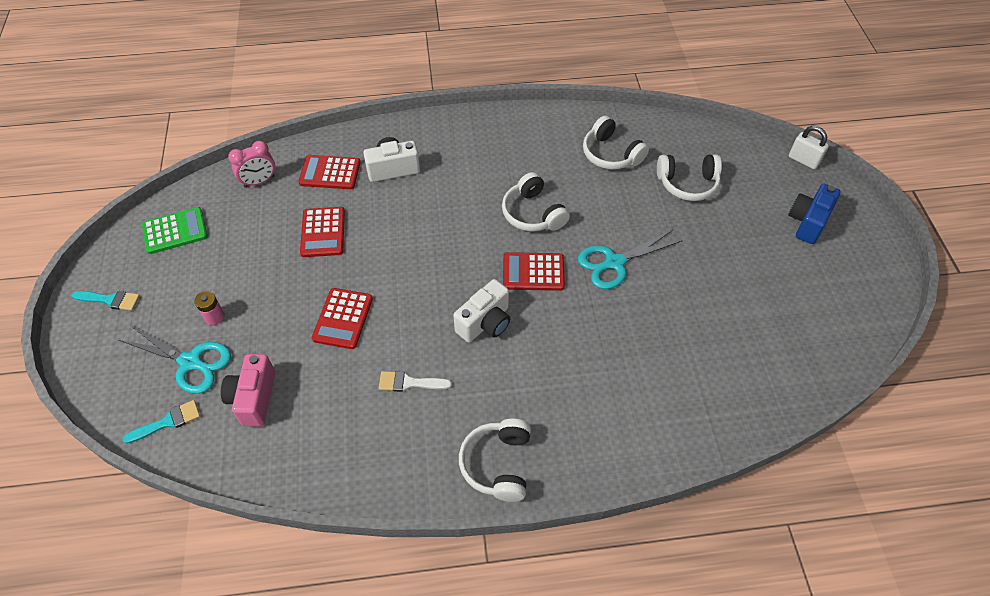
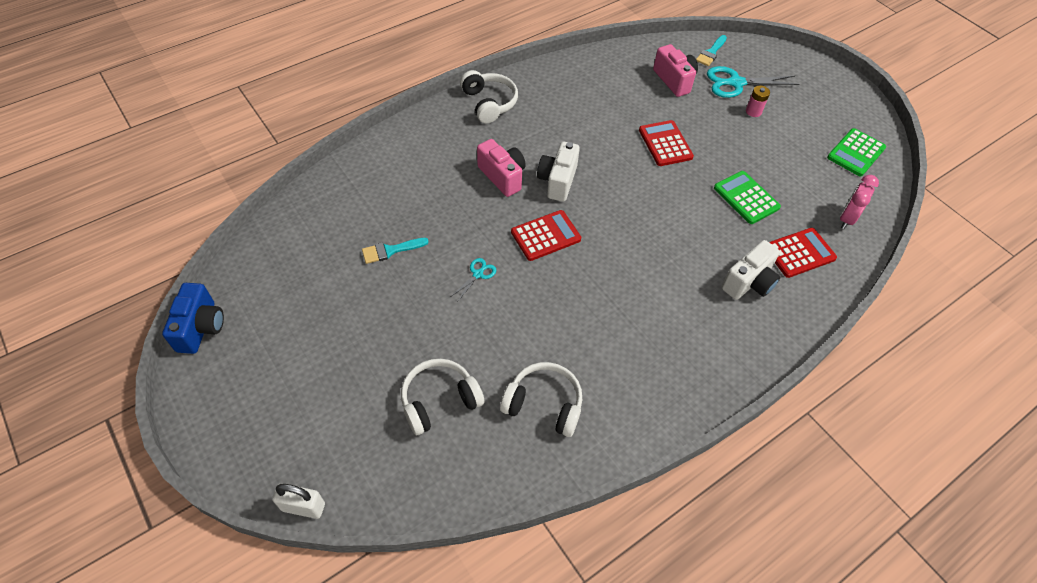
camera: 150 degrees right, 0 degrees up
turquoise brush [72,291,140,311] -> turquoise brush moved to [362,238,429,264]
red calculator [300,207,345,257] -> green calculator [714,171,781,224]
white brush [379,371,452,392] -> none
white headphones [502,172,570,232] -> none
turquoise scissors [578,230,683,289] -> turquoise scissors [452,258,496,301], size x0.50
blue camera [788,184,841,244] -> blue camera moved to [162,283,224,354]
none -> pink camera [477,139,526,197]

